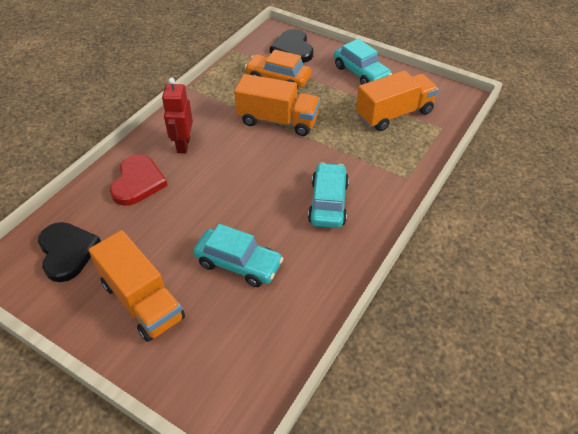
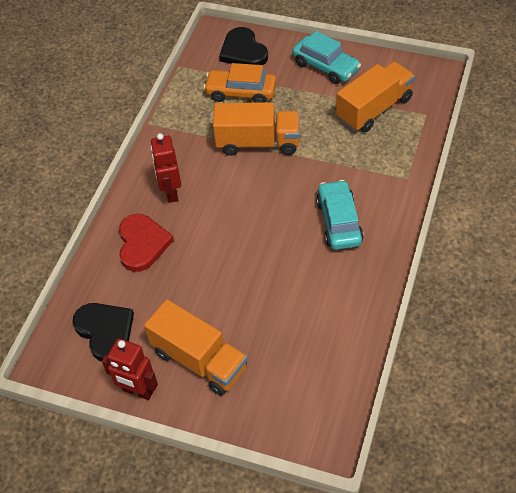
camera: 10 degrees left, 5 degrees up
turquoise car [193,224,284,287] -> none
none -> red robot [102,338,158,400]

